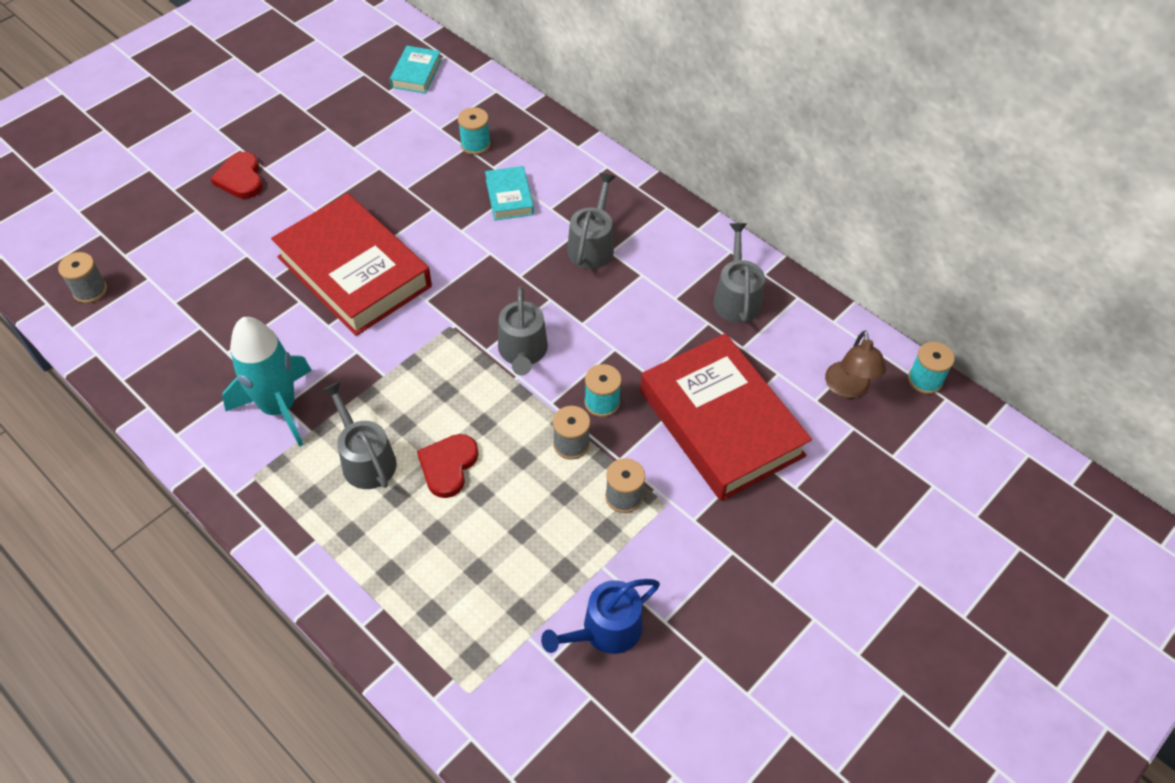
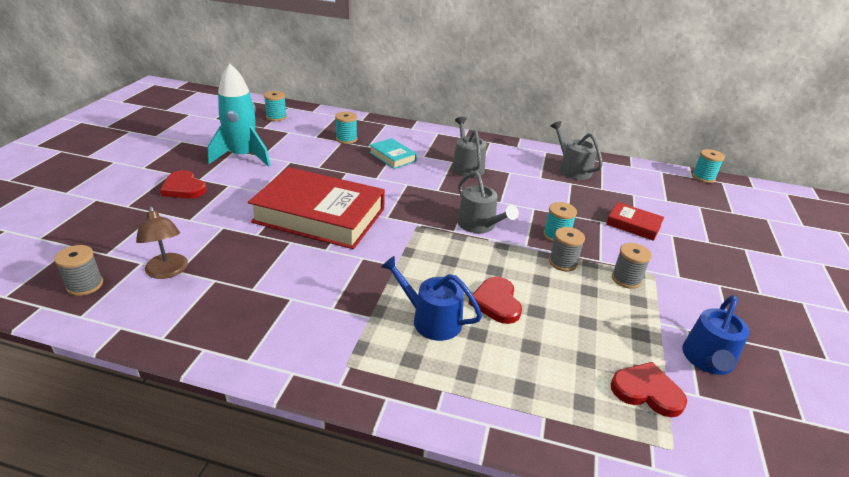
camera: 30 degrees left, 20 degrees down
turquoise rocket [222,317,312,447] -> turquoise rocket moved to [208,64,271,167]
grey watering can [322,382,397,489] -> blue watering can [381,256,482,341]
turquoise book [390,46,441,94] -> turquoise spool [264,91,287,121]
red book [640,333,812,501] -> red book [606,202,664,241], size x0.45
brown lamp [825,331,886,398] -> brown lamp moved to [136,206,188,279]
none -> red heart [611,362,687,417]

